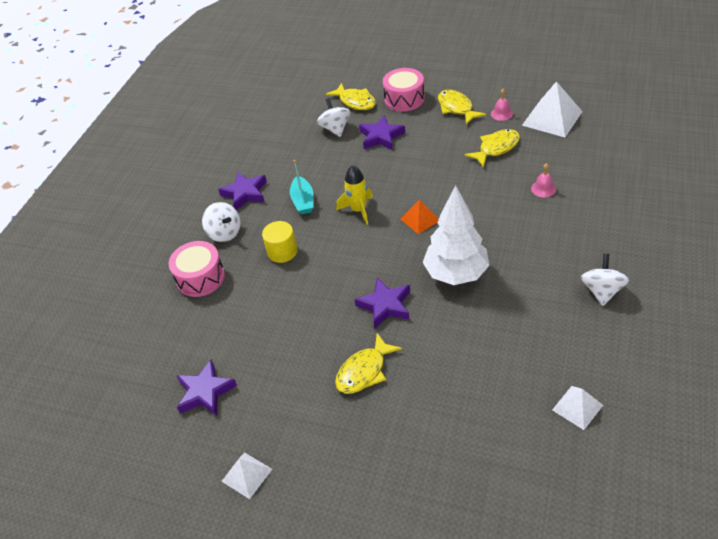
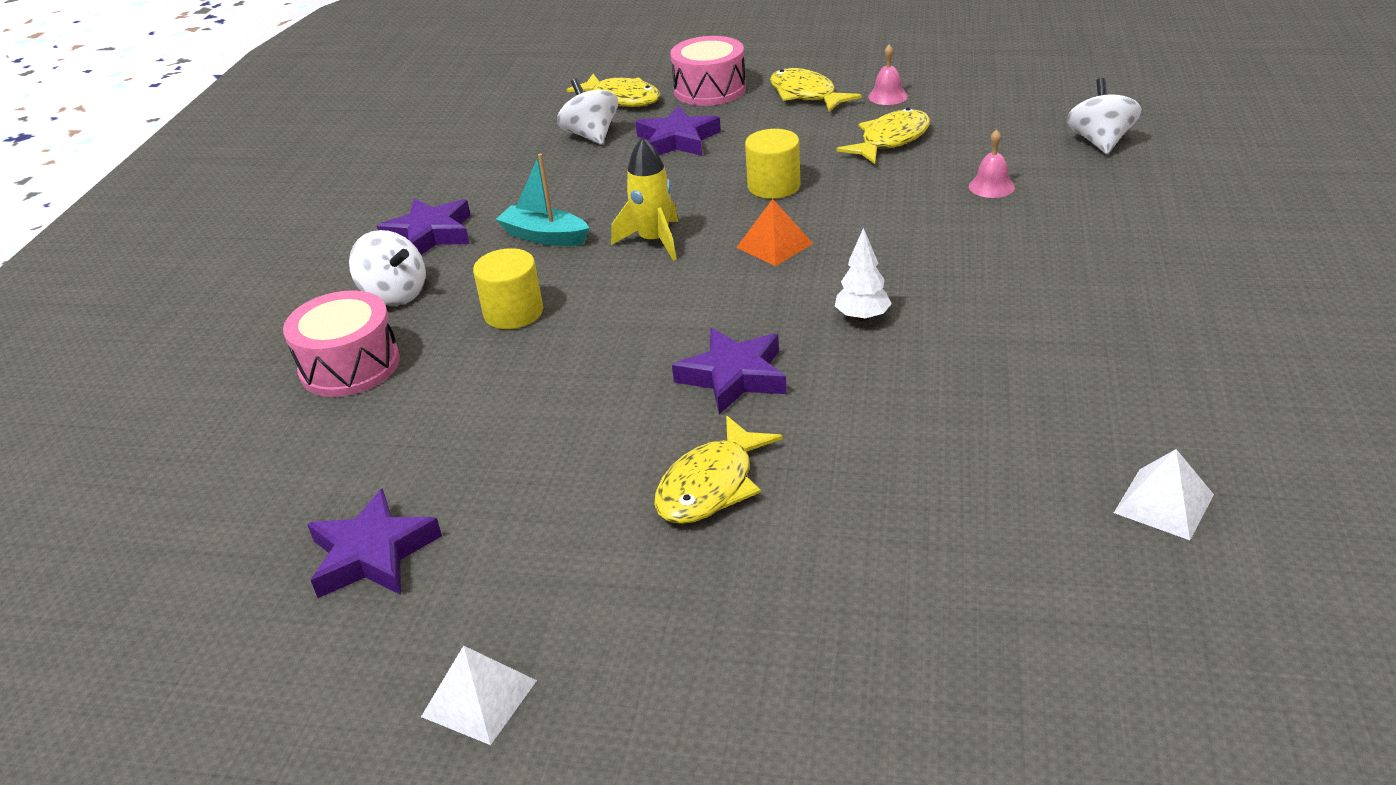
camera: 10 degrees left, 10 degrees down
turquoise boat [290,160,314,214] -> turquoise boat turned 135 degrees clockwise [496,154,589,246]
white tree [422,185,490,285] -> white tree [835,228,892,322], size x0.44
white pyramid [522,81,583,137] -> none
white spinning top [581,254,629,306] -> white spinning top moved to [1067,78,1142,154]
none -> yellow cylinder [745,129,801,199]

